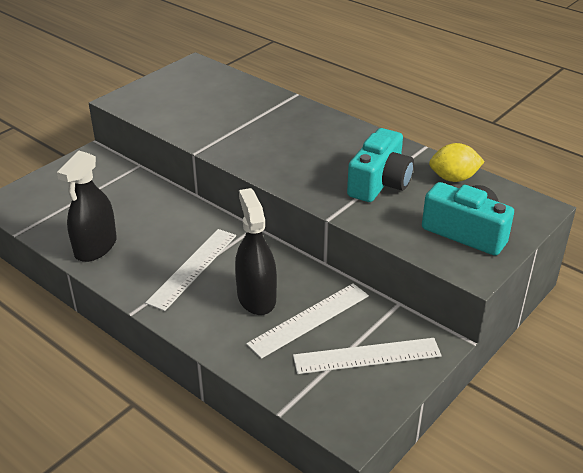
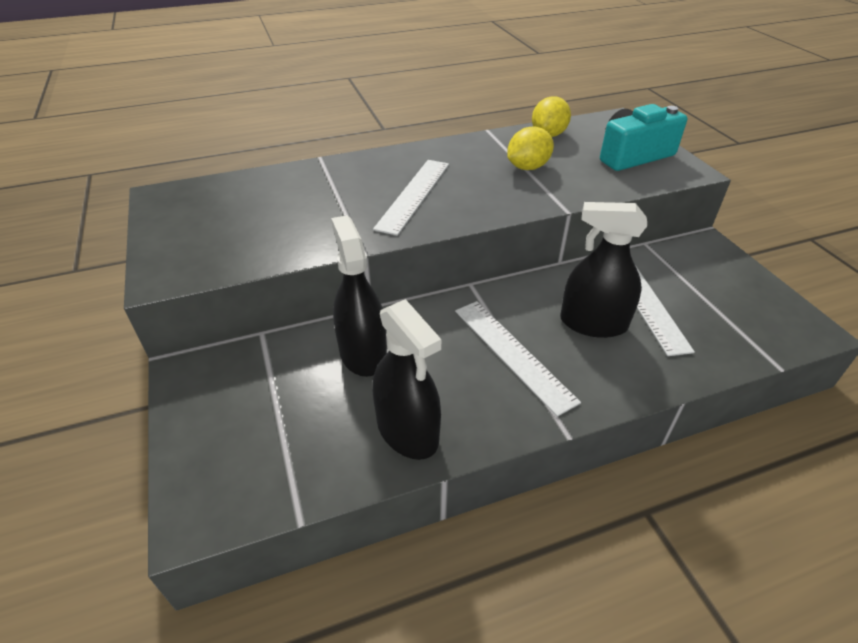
camera: 60 degrees left, 5 degrees up
white ruler [293,338,442,374] -> white ruler moved to [373,160,449,236]
turquoise camera [347,128,414,202] -> yellow lemon [507,126,554,170]
none -> black spray bottle [331,215,387,377]

